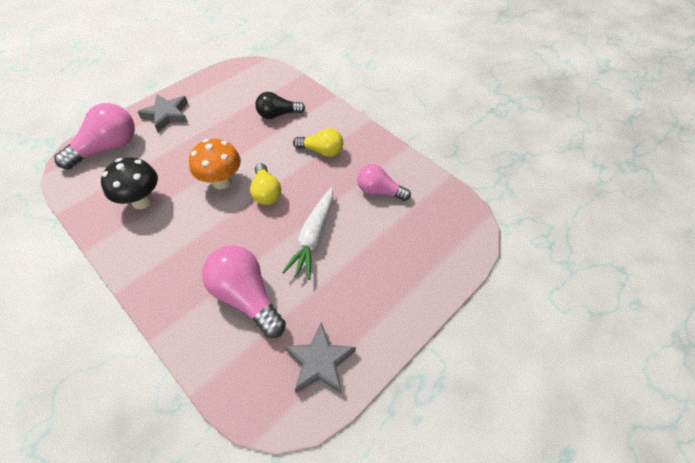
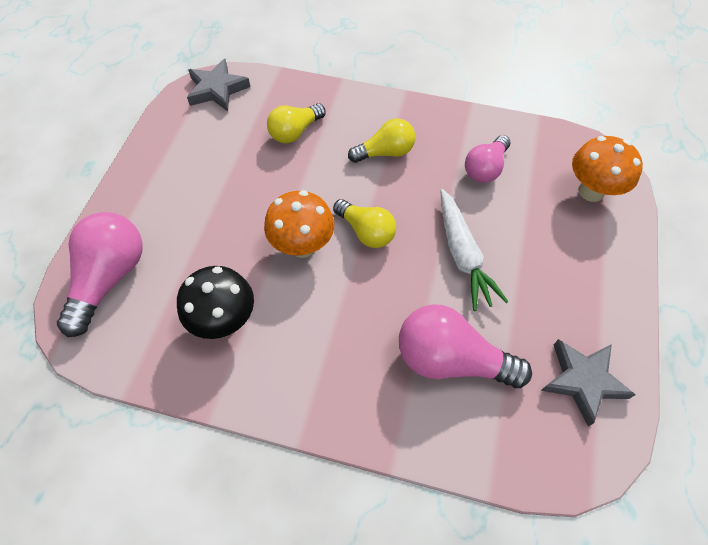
camera: 30 degrees left, 5 degrees up
grey star [138,94,188,133] -> grey star moved to [187,59,250,111]
black light bulb [255,92,305,119] -> yellow light bulb [267,103,326,143]
pink light bulb [357,164,411,201] -> pink light bulb turned 45 degrees counterclockwise [465,135,511,183]
none -> orange mushroom [572,136,643,202]

